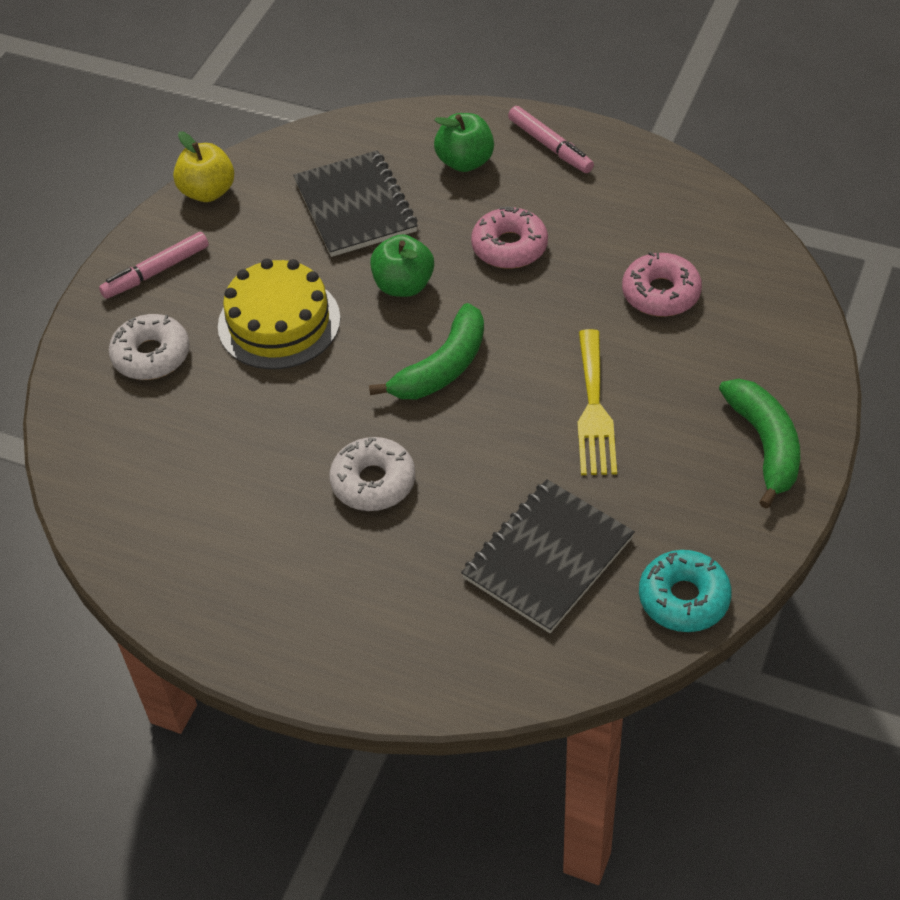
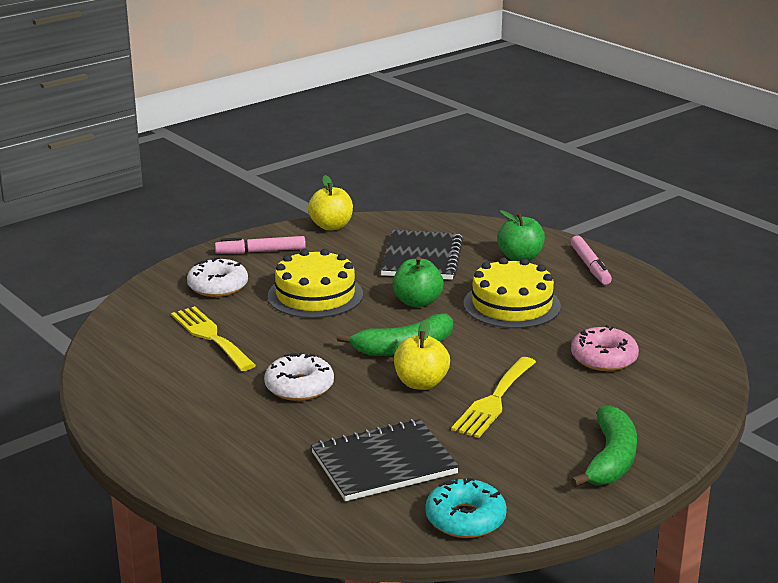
camera: 25 degrees right, 25 degrees down
pink donut [471,207,548,269] -> yellow cake [463,257,561,329]
none -> yellow fork [171,306,256,371]
none -> yellow apple [394,320,450,390]

